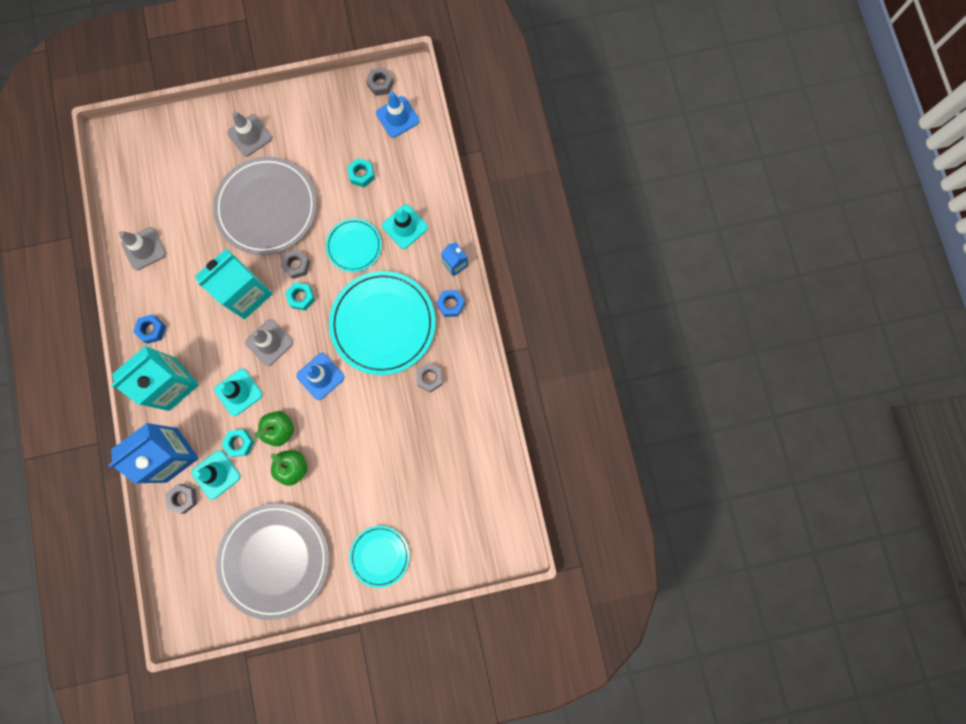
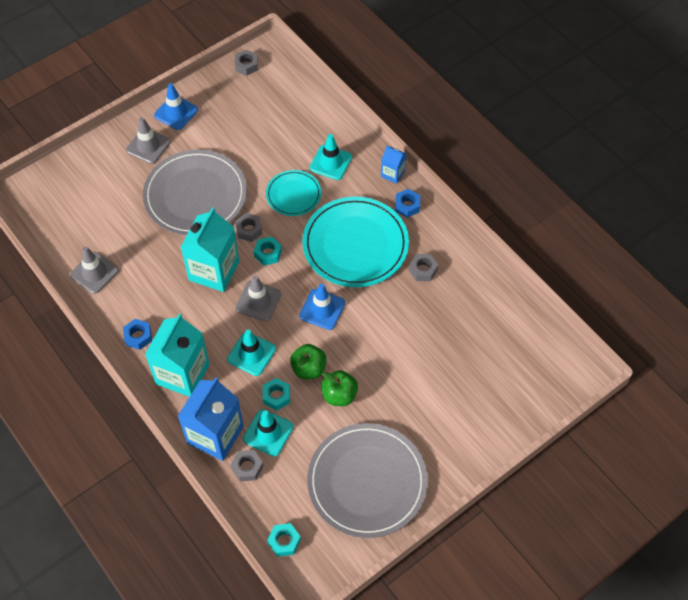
camera: 25 degrees left, 20 degrees down
turquoise nut [347,158,375,188] -> turquoise nut moved to [267,523,301,557]
turquoise plate [349,526,410,588] -> none
blue traffic cone [376,92,420,138] -> blue traffic cone moved to [154,83,198,130]

